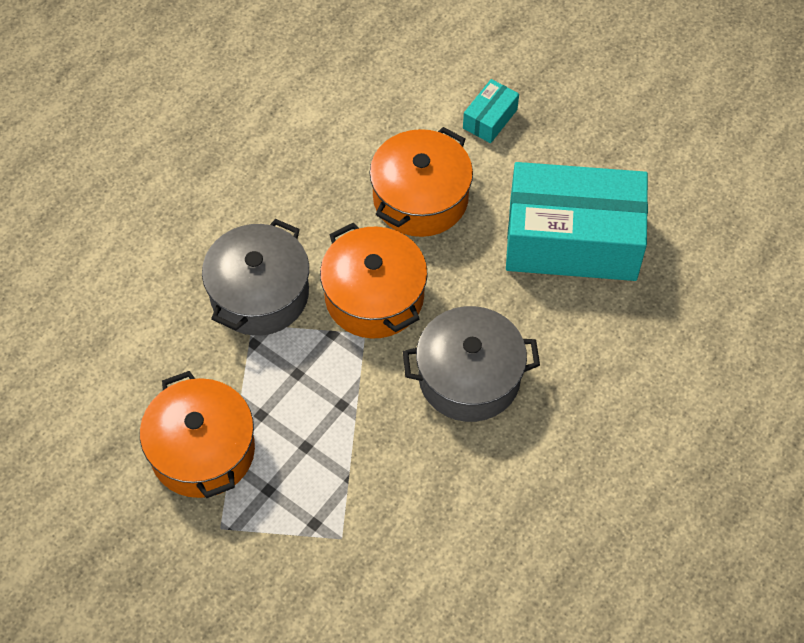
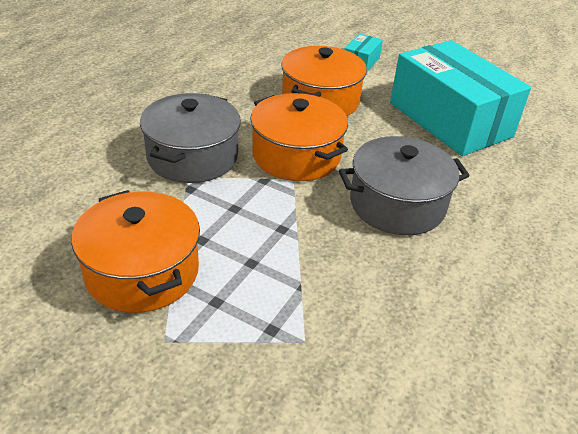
camera: 10 degrees left, 20 degrees down
turquoise box [506,162,648,281] -> turquoise box turned 60 degrees clockwise [390,40,531,156]

